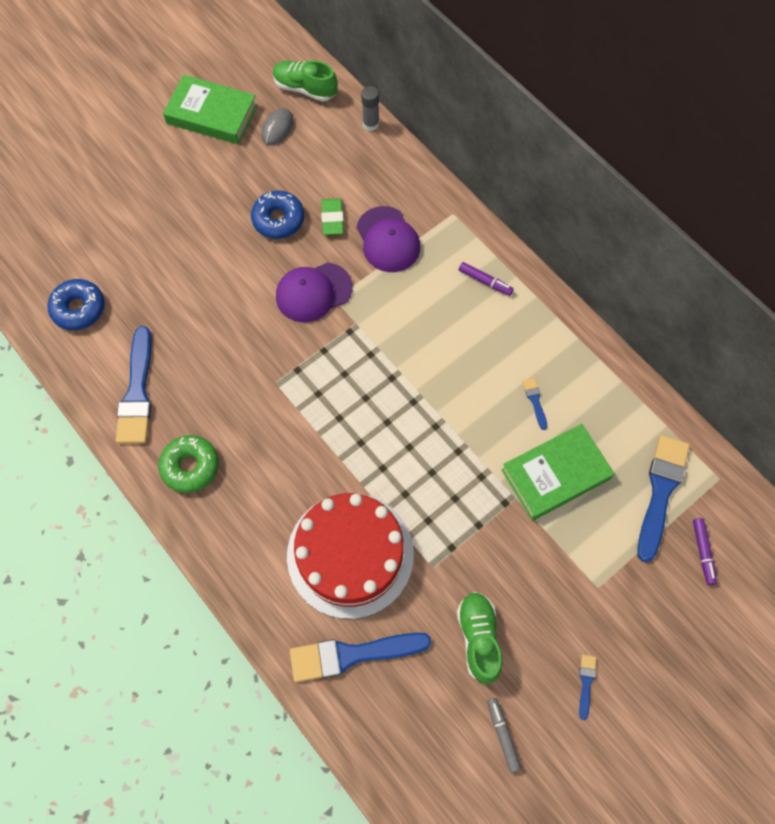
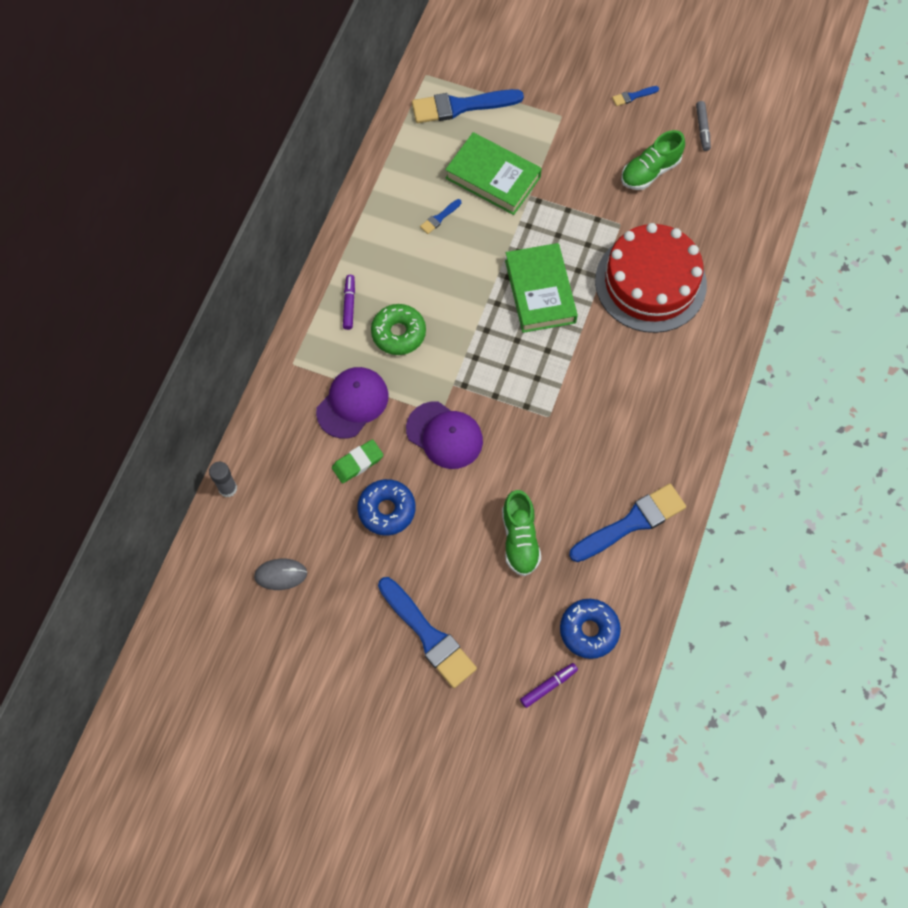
camera: 120 degrees left, 0 degrees up
green donut [158,435,219,493] -> green donut moved to [371,304,426,355]
green book [163,75,258,144] -> green book moved to [505,243,578,333]
green shoe [273,60,338,102] -> green shoe moved to [502,490,541,576]
blue brush [290,632,431,682] -> blue brush moved to [378,577,477,688]
grey marker [487,698,521,773] -> grey marker turned 45 degrees counterclockwise [696,101,711,151]
purple marker [693,518,717,585] -> purple marker moved to [520,663,578,708]

